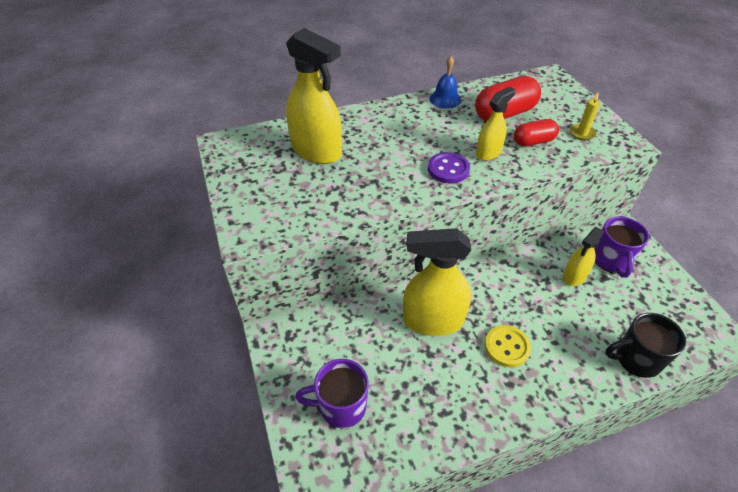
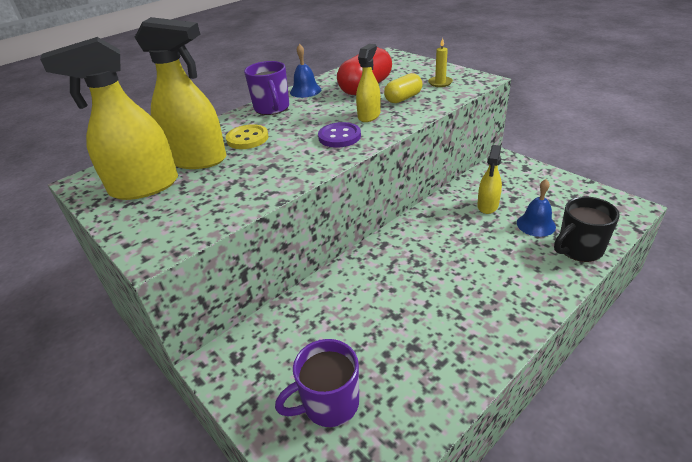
camera: 20 degrees left, 10 degrees down
yellow spray bottle [403,228,471,336] -> yellow spray bottle moved to [40,37,178,200]
yellow button [485,325,531,367] -> yellow button moved to [226,124,268,149]
red capsule [514,119,559,146] -> yellow capsule [384,73,423,103]
purple mug [594,216,649,278] -> purple mug moved to [244,61,289,115]
none -> blue bell [517,179,556,237]

